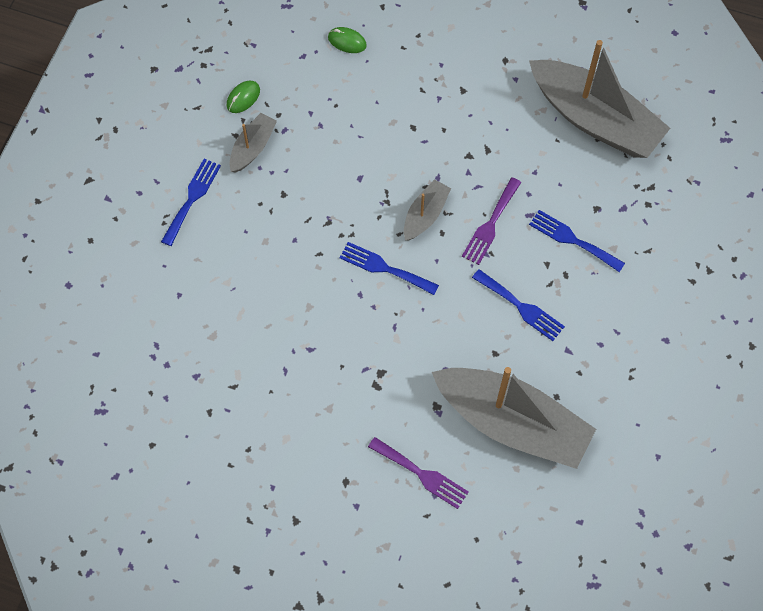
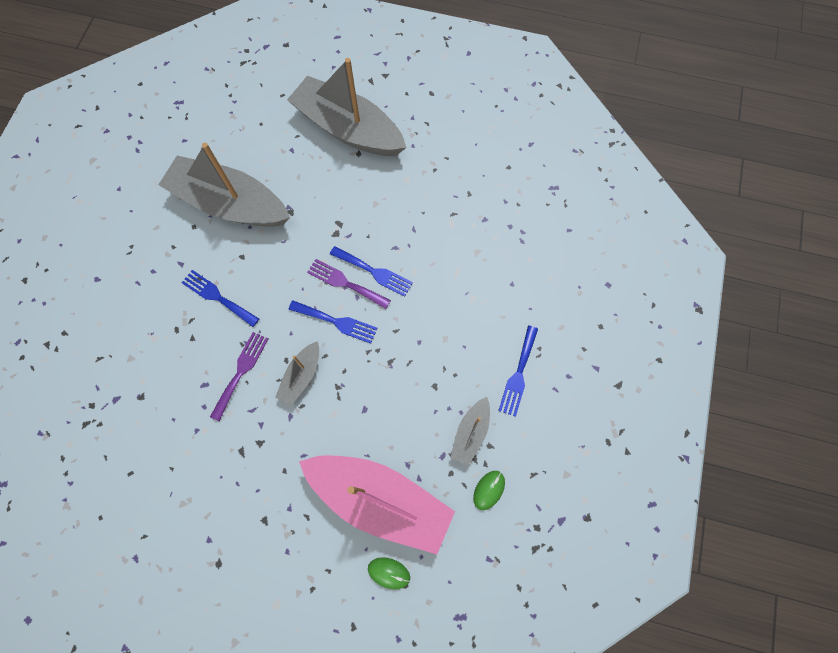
camera: 175 degrees right, 5 degrees up
purple fork [368,437,469,509] -> purple fork moved to [307,259,391,309]
grey boat [529,40,670,158] -> grey boat moved to [287,58,407,156]
blue fork [529,210,625,272] -> blue fork moved to [330,246,413,297]
none -> pink boat [299,455,455,554]

